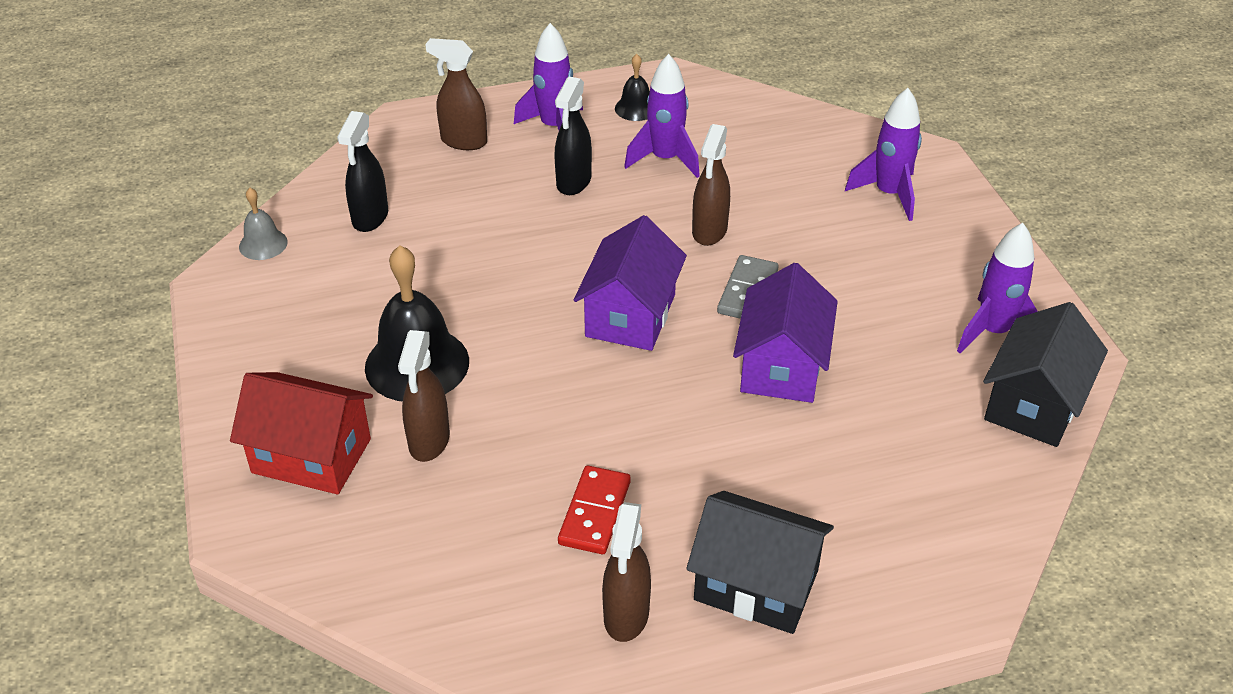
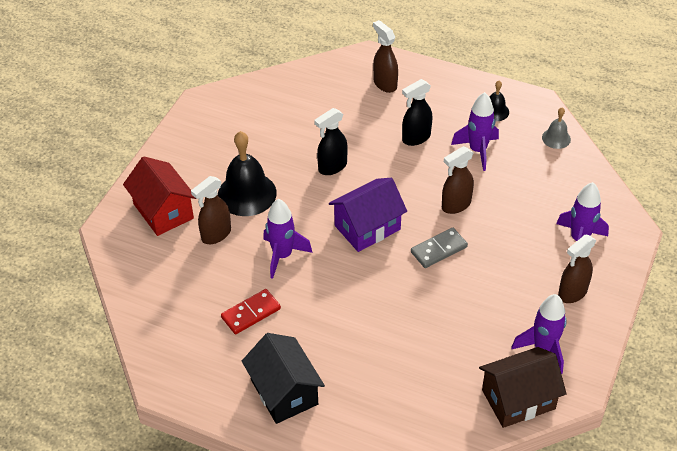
camera: 40 degrees right, 5 degrees up
grey bell [239,188,288,260] -> grey bell moved to [542,107,571,149]
black spray bottle [337,111,388,232] -> black spray bottle moved to [314,108,348,175]
purple rocket [514,23,583,130] -> purple rocket moved to [263,199,313,279]
brown spray bottle [602,502,651,642] -> brown spray bottle moved to [558,234,597,303]
purple house [733,263,838,403] -> none
black house [983,302,1108,447] -> brown house [479,347,567,428]

